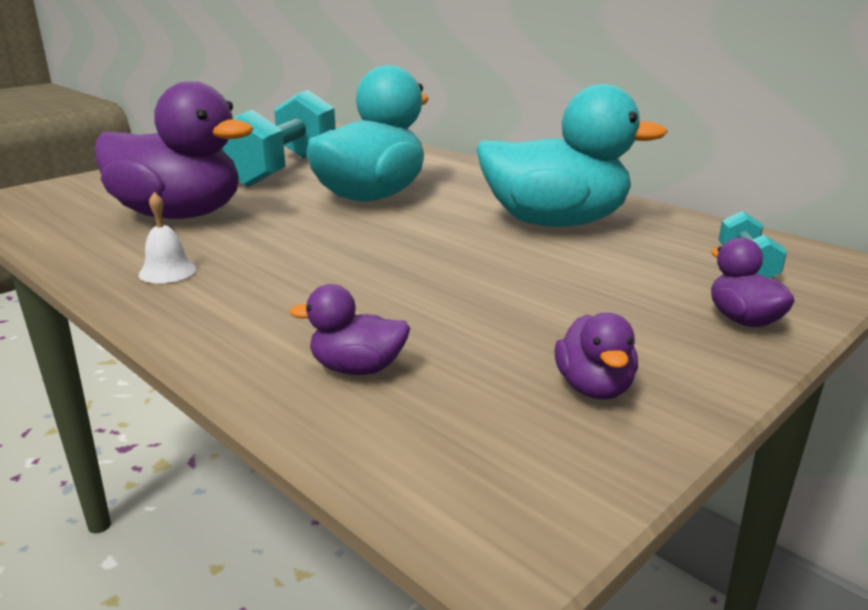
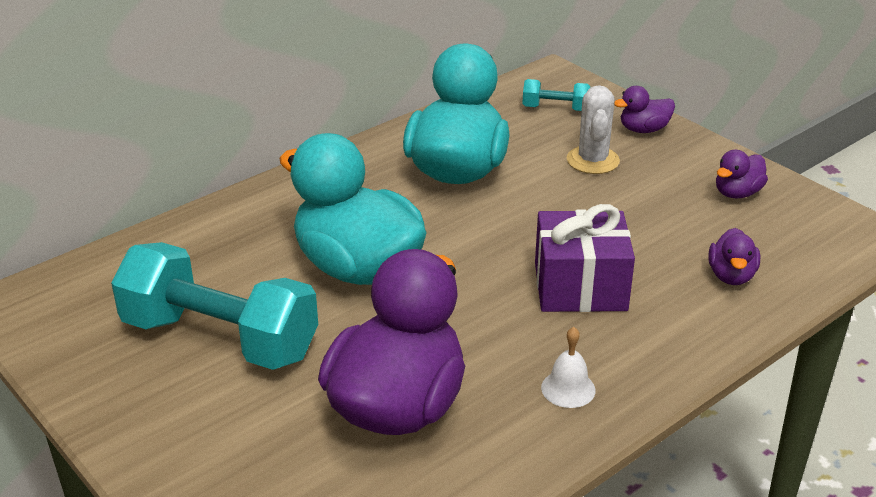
camera: 85 degrees left, 10 degrees up
purple duck [554,313,638,400] -> purple duck turned 135 degrees clockwise [716,150,768,198]
none -> purple gift [535,204,635,312]
none -> white cactus [567,85,620,174]

